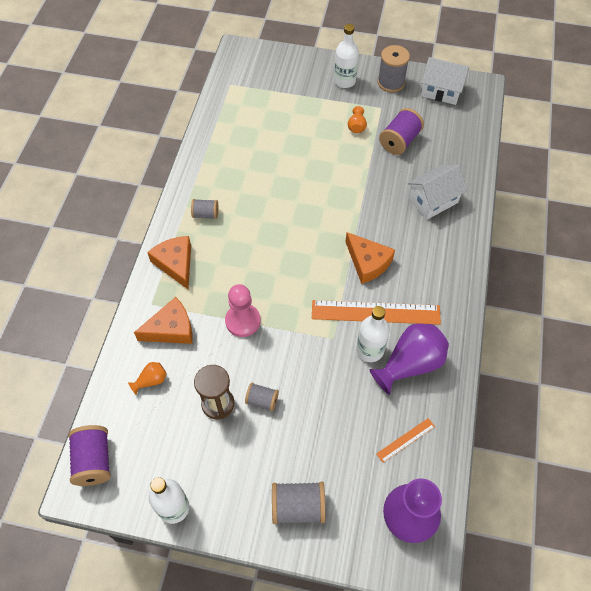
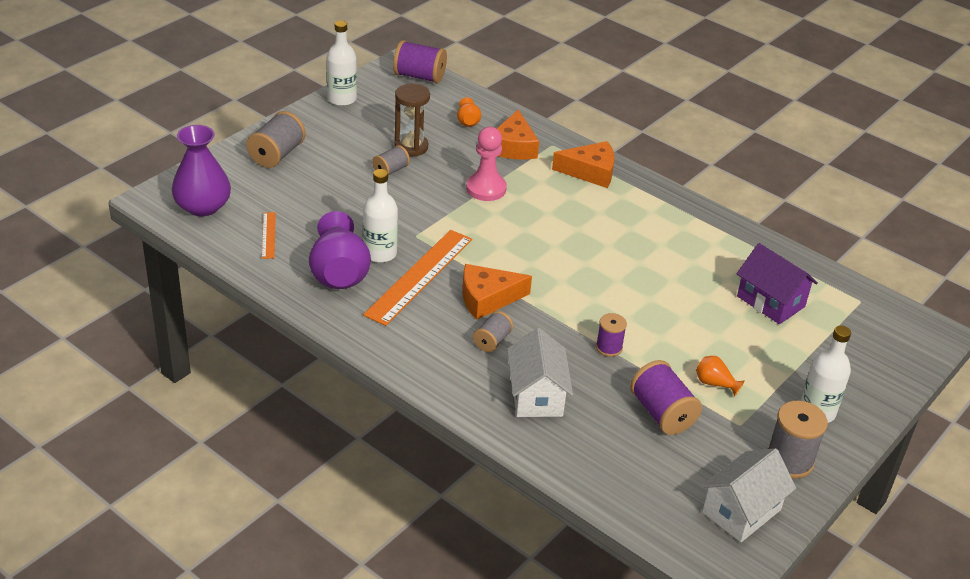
camera: 115 degrees right, 20 degrees down
grey spool [191,199,218,219] -> grey spool moved to [473,311,513,352]
none -> purple spool [596,313,627,357]
none -> purple house [737,243,818,324]

